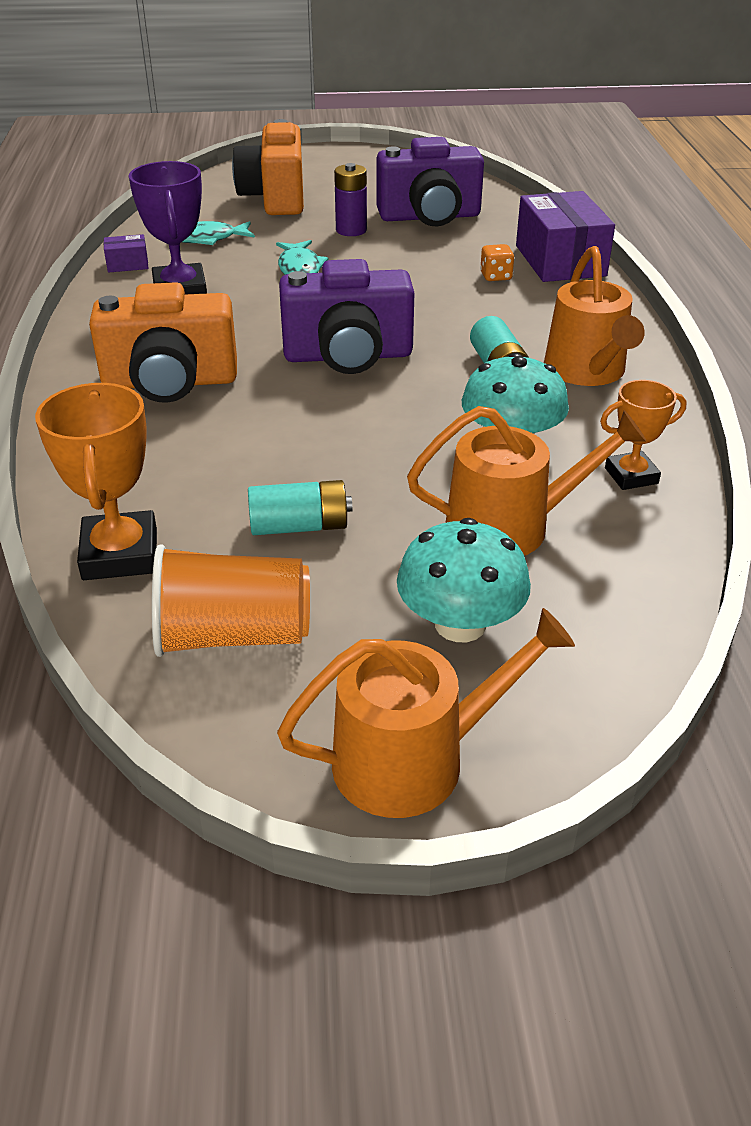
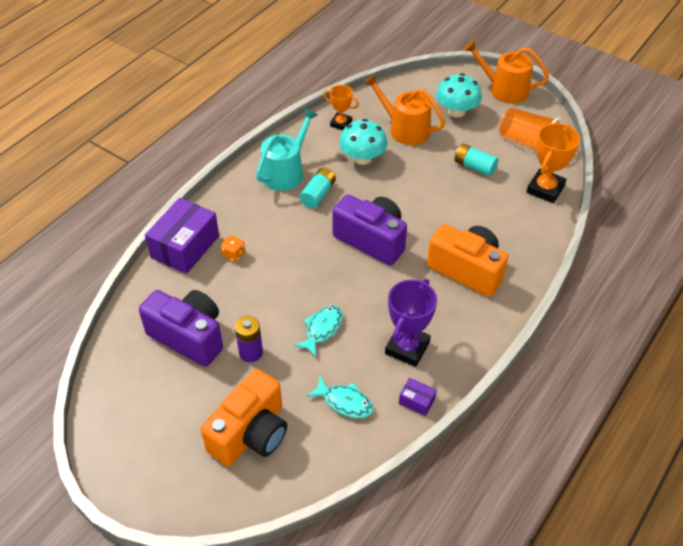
camera: 140 degrees left, 10 degrees up
orange watering can [544,246,645,386] -> turquoise watering can [256,108,318,191]

